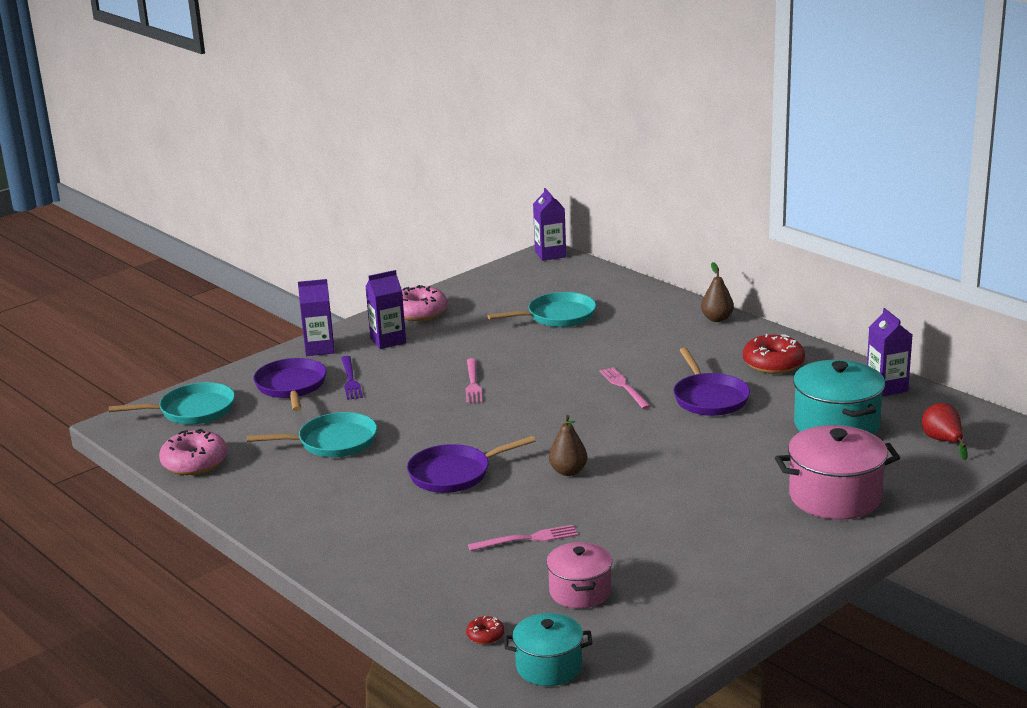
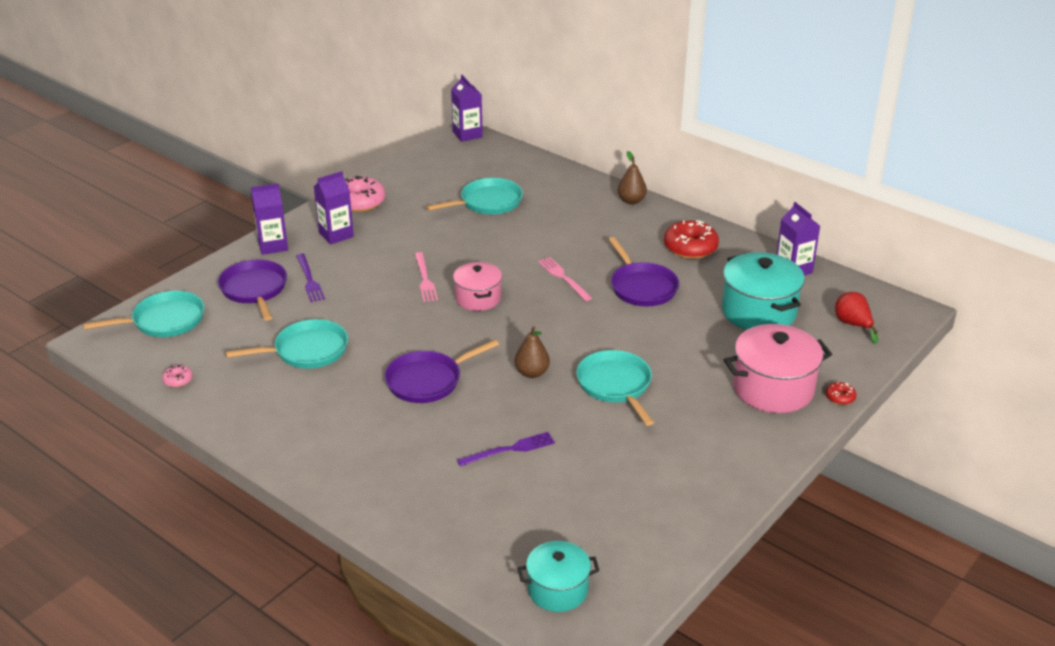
camera: 10 degrees left, 10 degrees up
pink donut [159,429,227,475] -> pink donut [162,365,193,387], size x0.47
red donut [466,616,504,644] -> red donut moved to [826,382,857,405]
pink fork [468,525,578,551] -> purple fork [457,432,555,466]
pink pot [546,542,612,609] -> pink pot moved to [453,262,502,311]
none -> turquoise pan [576,350,654,426]

